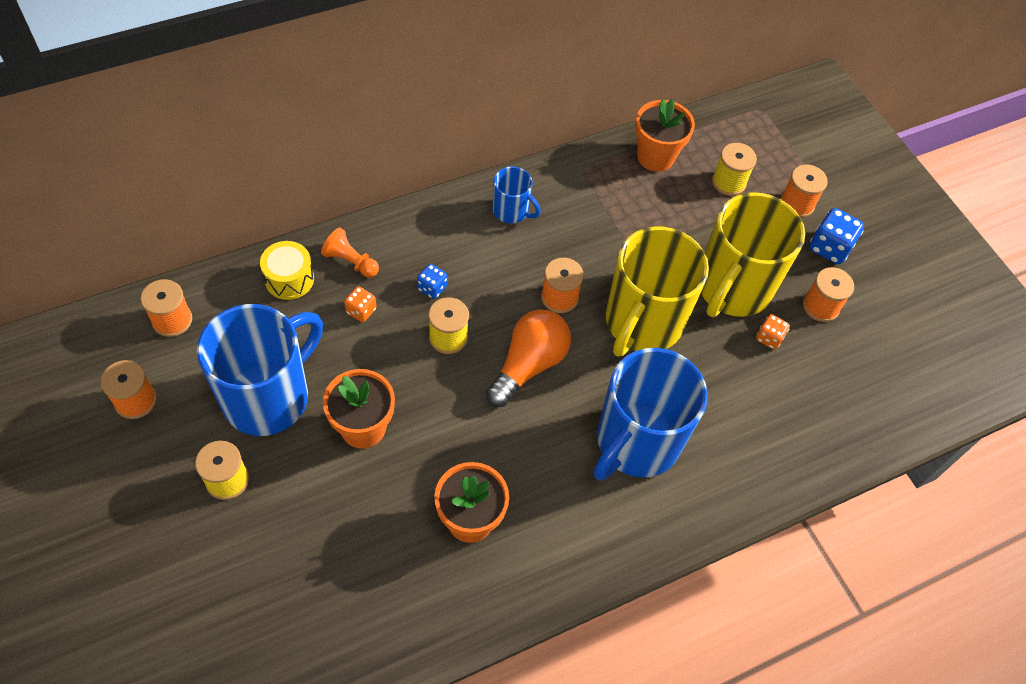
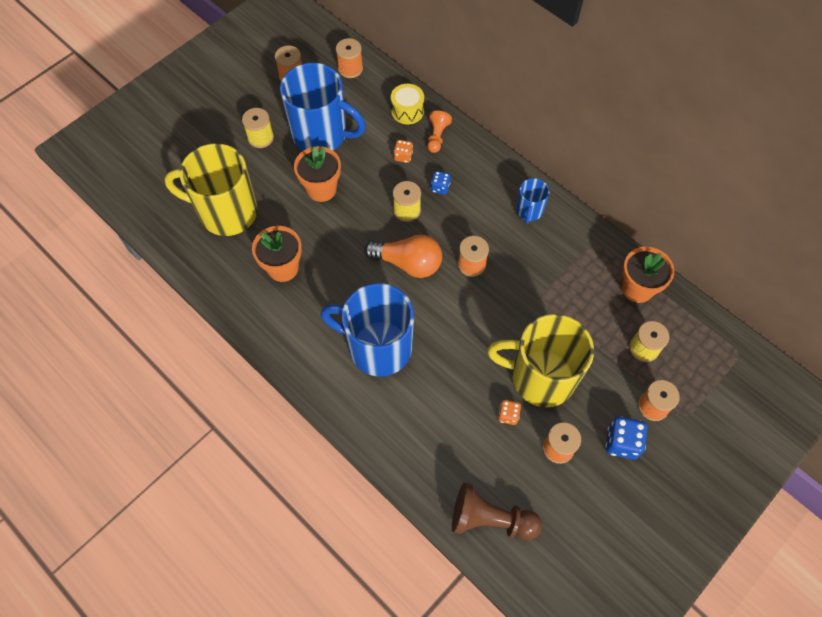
camera: 75 degrees right, 5 degrees up
yellow mug [606,226,709,356] -> yellow mug moved to [164,143,258,236]
none -> brown pawn [452,483,542,540]

